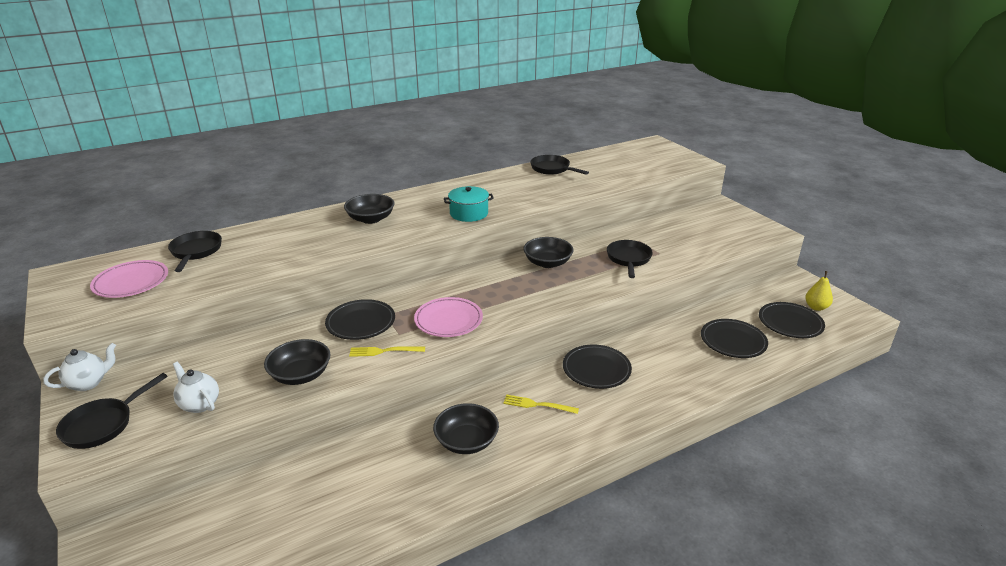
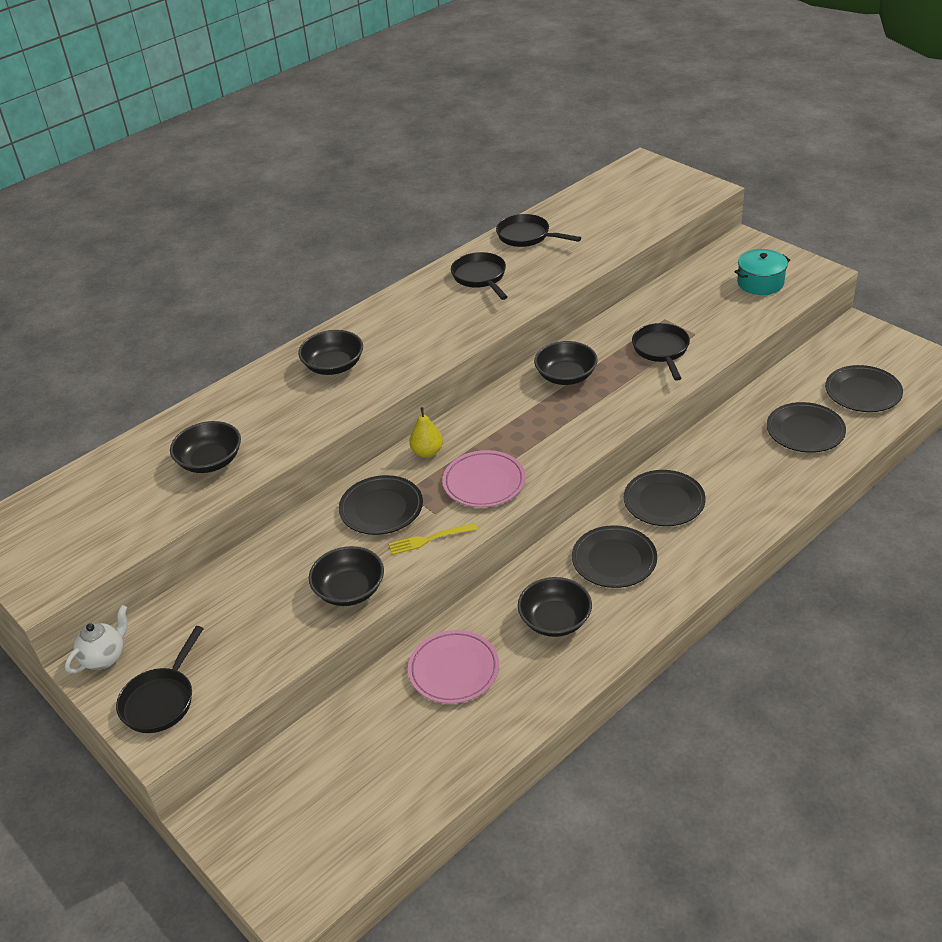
camera: 10 degrees left, 10 degrees up
pink plate [90,260,168,298] -> pink plate moved to [408,630,499,704]
black pan [168,231,222,272] -> black pan moved to [451,252,508,300]
white teapot [173,362,219,413] -> none
turquoise pot [444,186,494,222] -> turquoise pot moved to [734,249,790,295]
yellow fork [503,395,579,414] -> black plate [572,525,657,588]
yellow pear [805,271,833,311] -> yellow pear moved to [409,407,443,458]
none -> black bowl [170,421,241,473]

